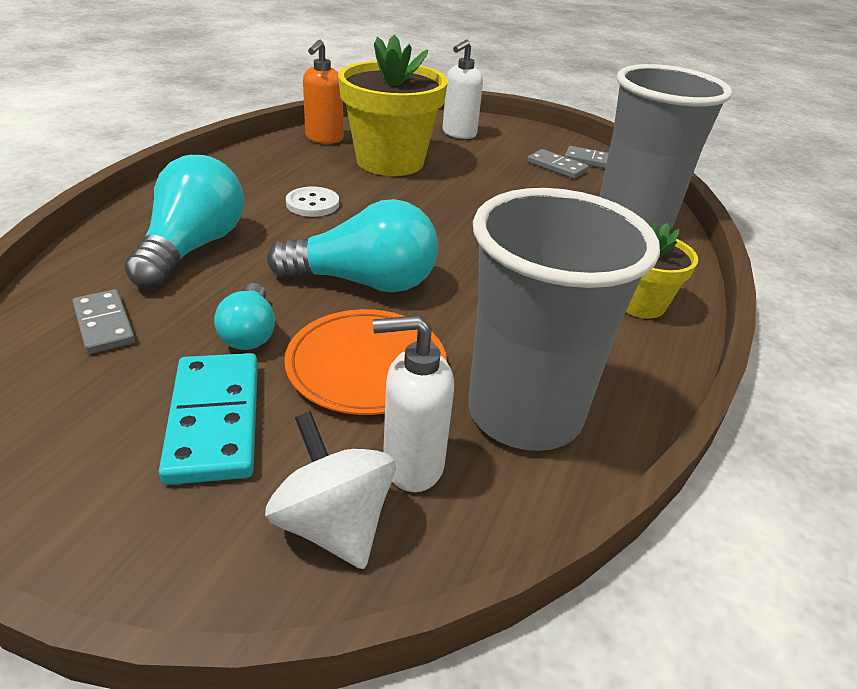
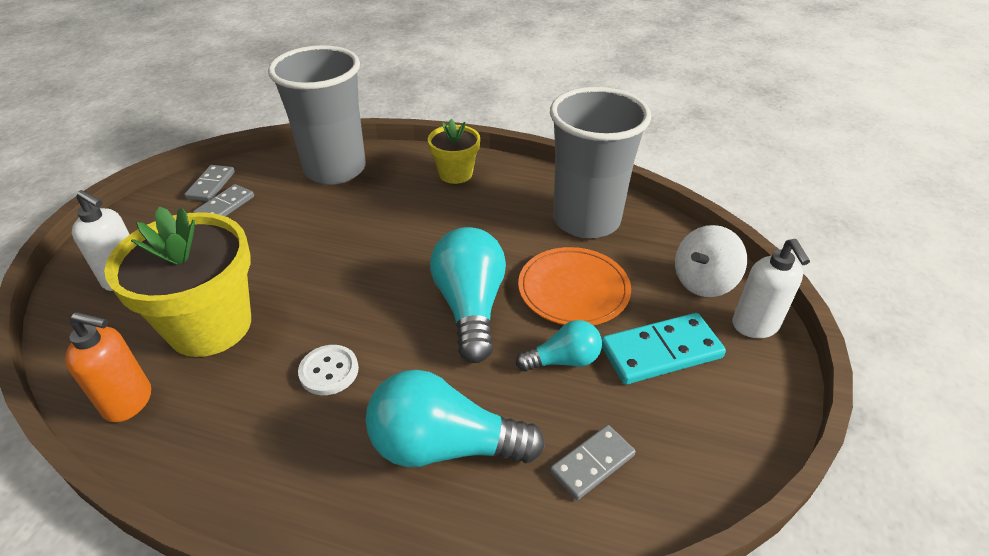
camera: 95 degrees left, 5 degrees up
white soap dispenser [373,315,454,492] -> white soap dispenser moved to [732,239,810,338]

